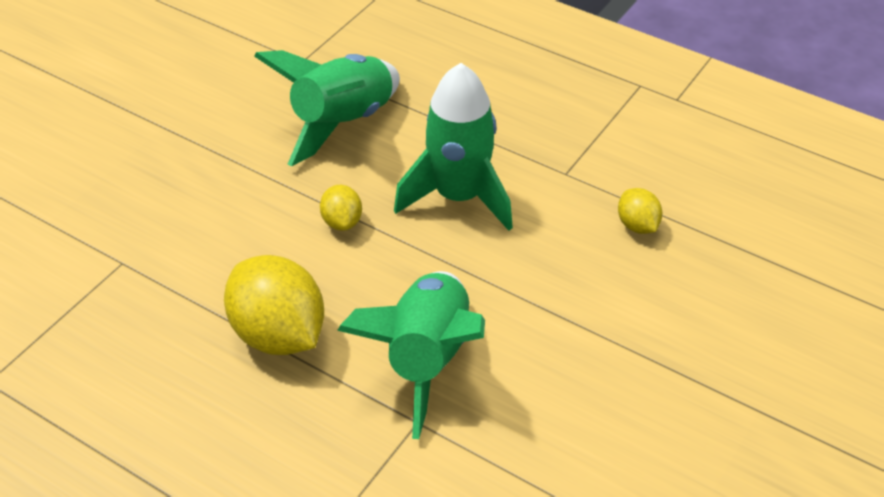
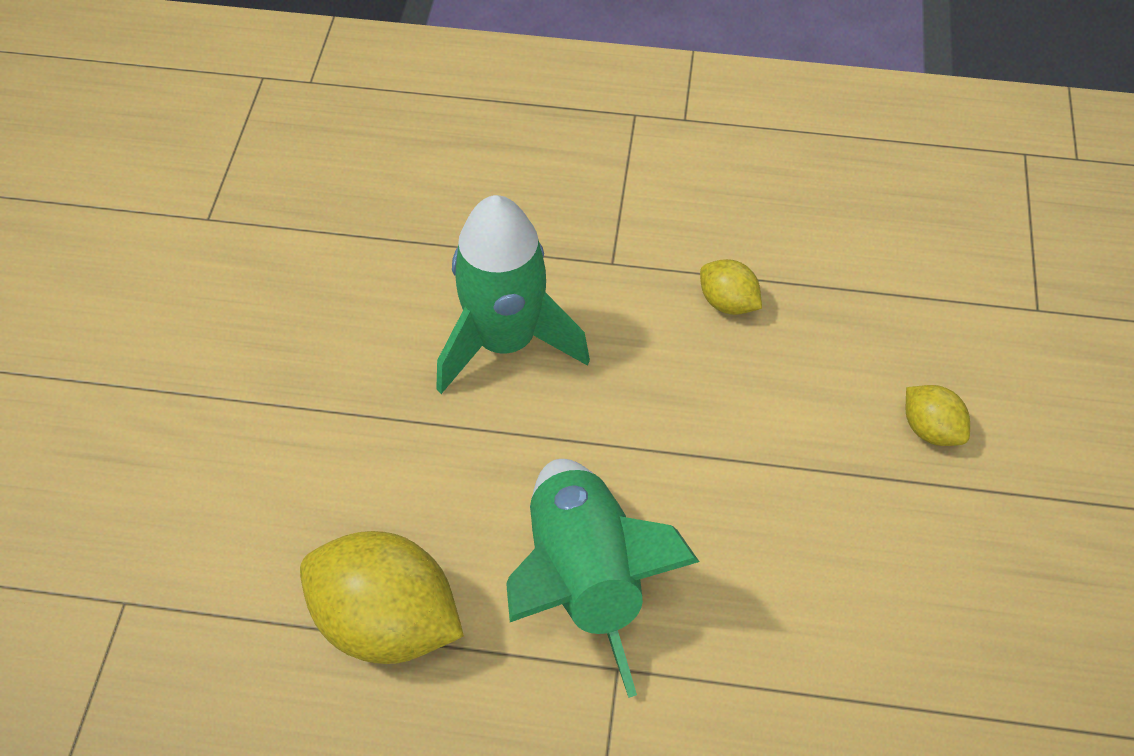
camera: 25 degrees left, 10 degrees up
green rocket [254,50,400,166] -> none
yellow lemon [320,185,362,231] -> yellow lemon moved to [906,385,970,446]

